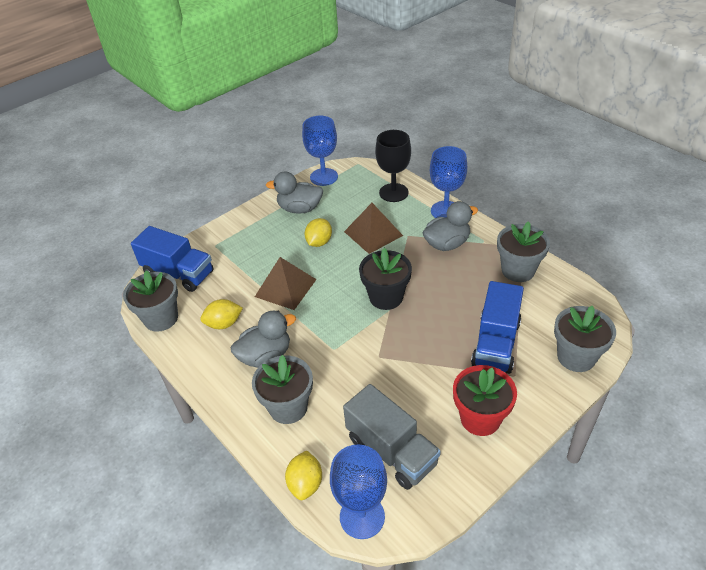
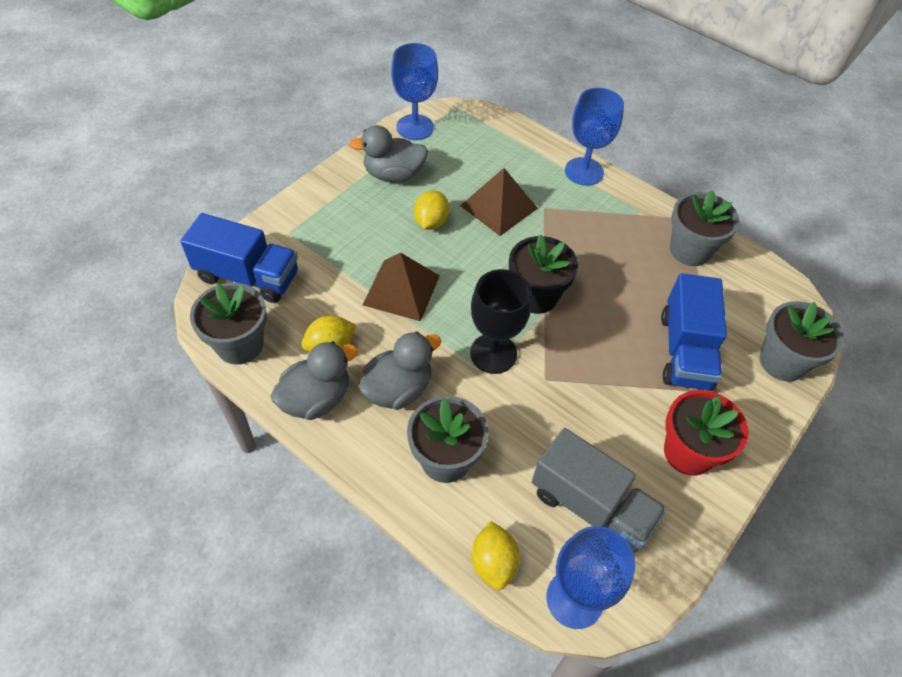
camera: 15 degrees left, 10 degrees up
black goblet [375,130,411,202] -> black goblet moved to [470,269,532,374]
grey duck [423,201,478,251] -> grey duck moved to [271,341,358,420]

